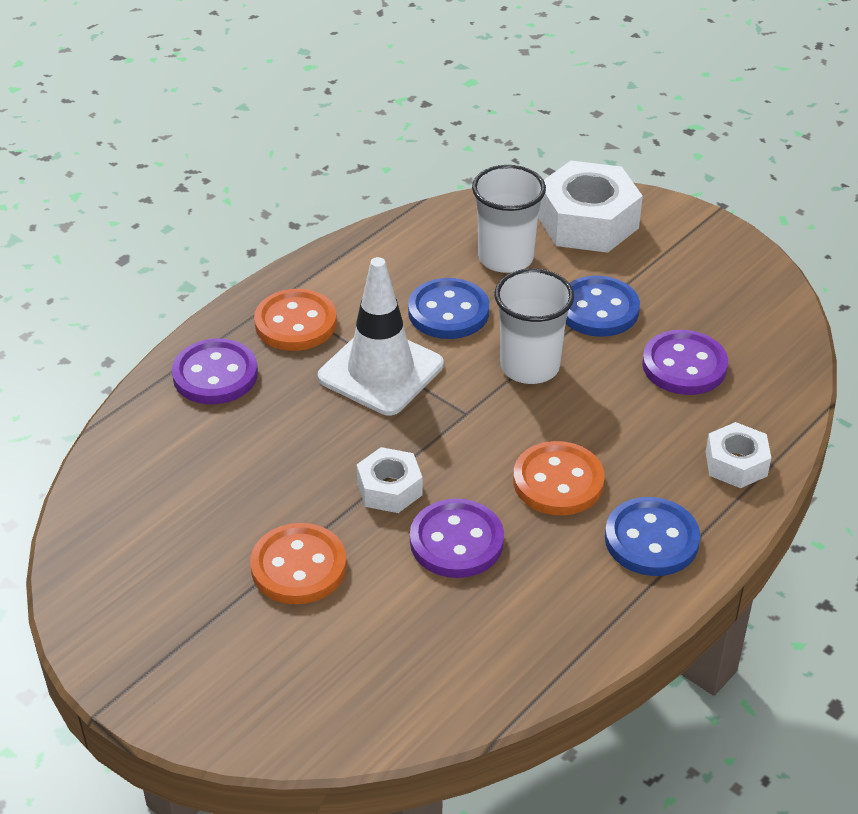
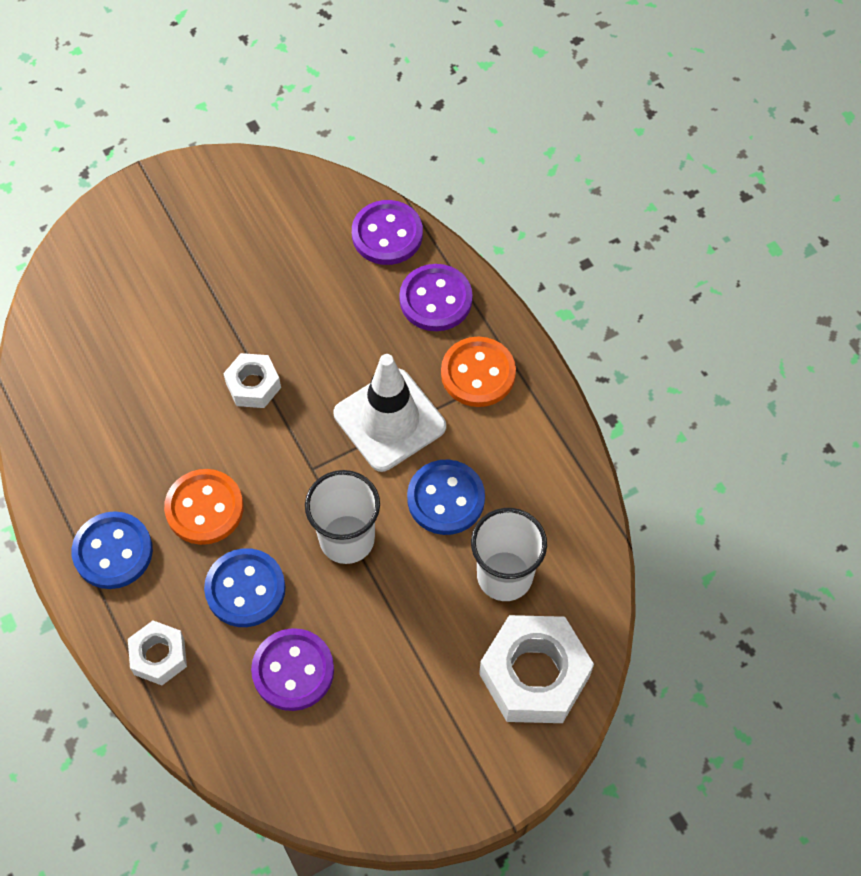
camera: 110 degrees right, 20 degrees up
orange button [250,523,347,604] -> none
purple button [410,499,504,578] -> purple button moved to [352,200,423,265]
blue button [566,276,640,337] -> blue button moved to [204,548,286,627]

